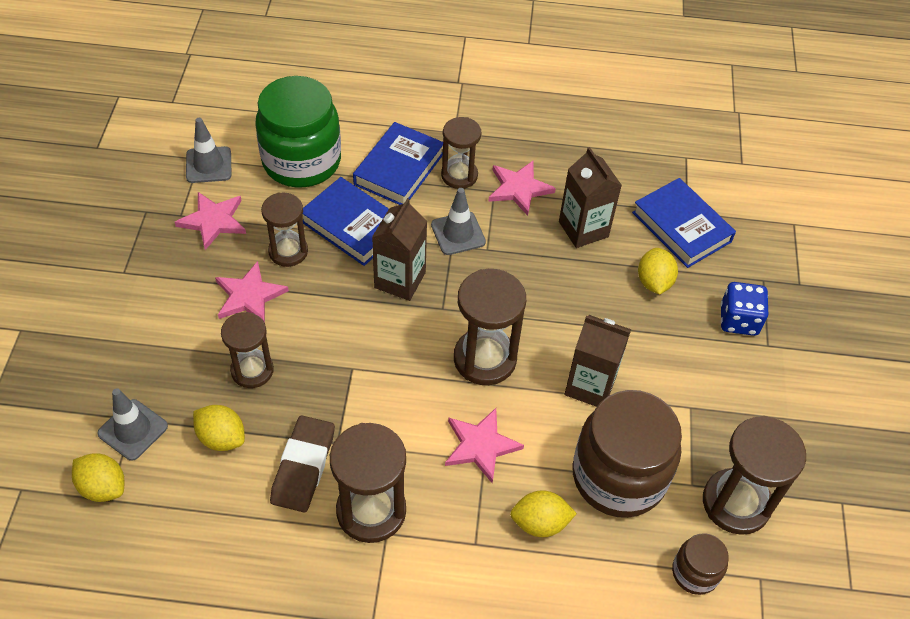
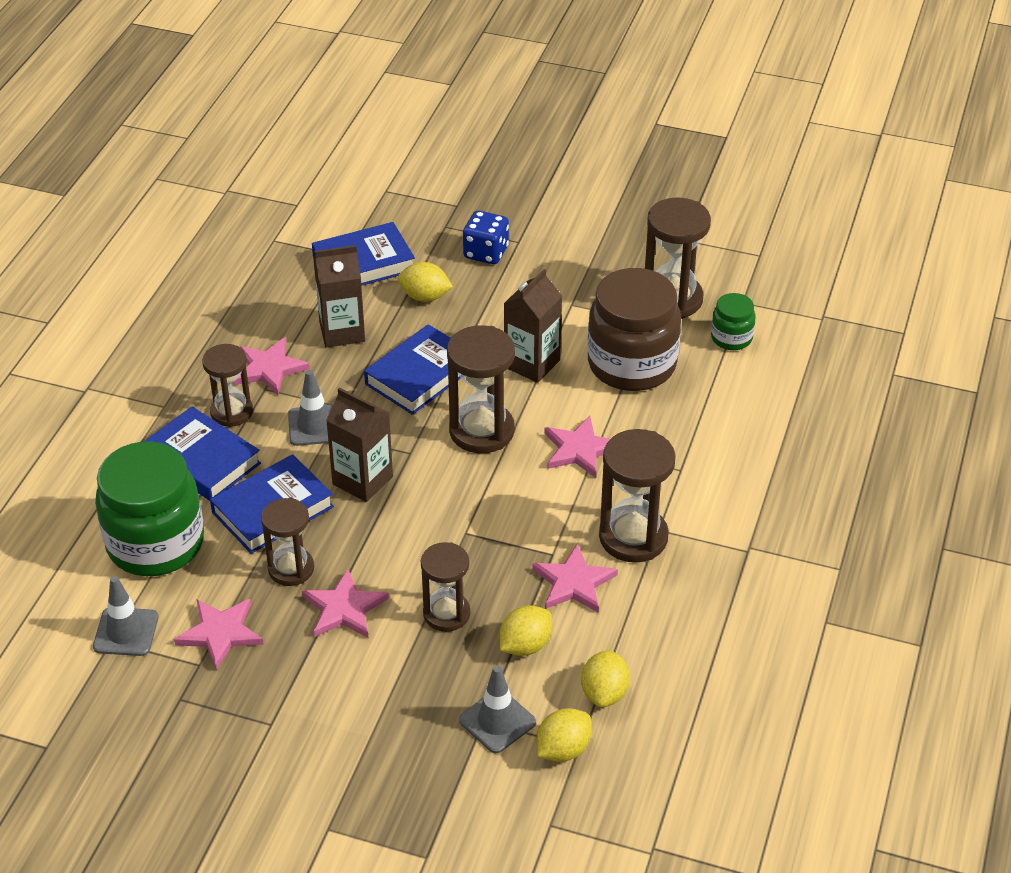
camera: 75 degrees left, 10 degrees down
brown eraser [270,416,335,512] -> pink star [532,544,618,613]
yellow lemon [510,490,577,537] -> yellow lemon moved to [581,650,630,707]
brown jar [672,533,729,595] -> green jar [711,293,756,350]
none -> blue book [364,324,461,415]

